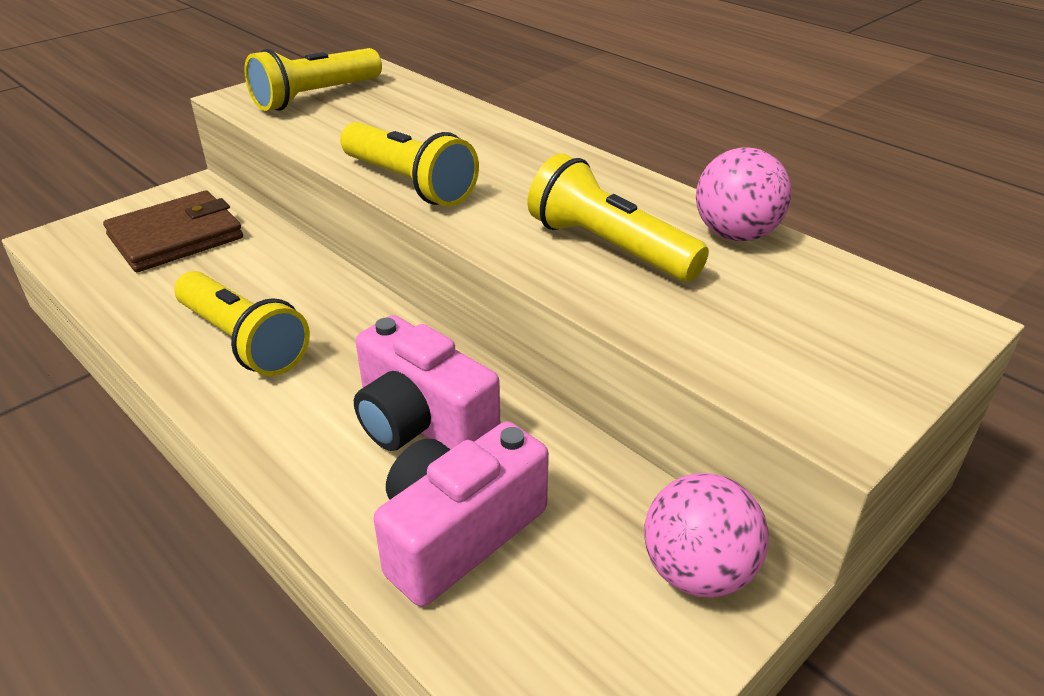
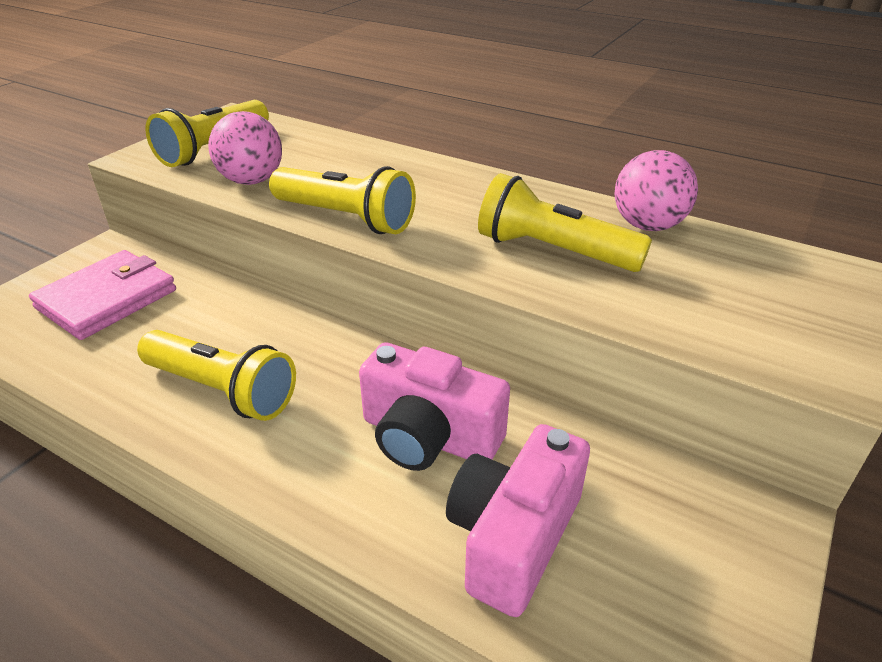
camera: 15 degrees left, 0 degrees up
brown wallet [103,190,243,272] -> pink wallet [29,250,176,340]
pink ball [644,473,769,598] -> pink ball moved to [208,111,282,185]

